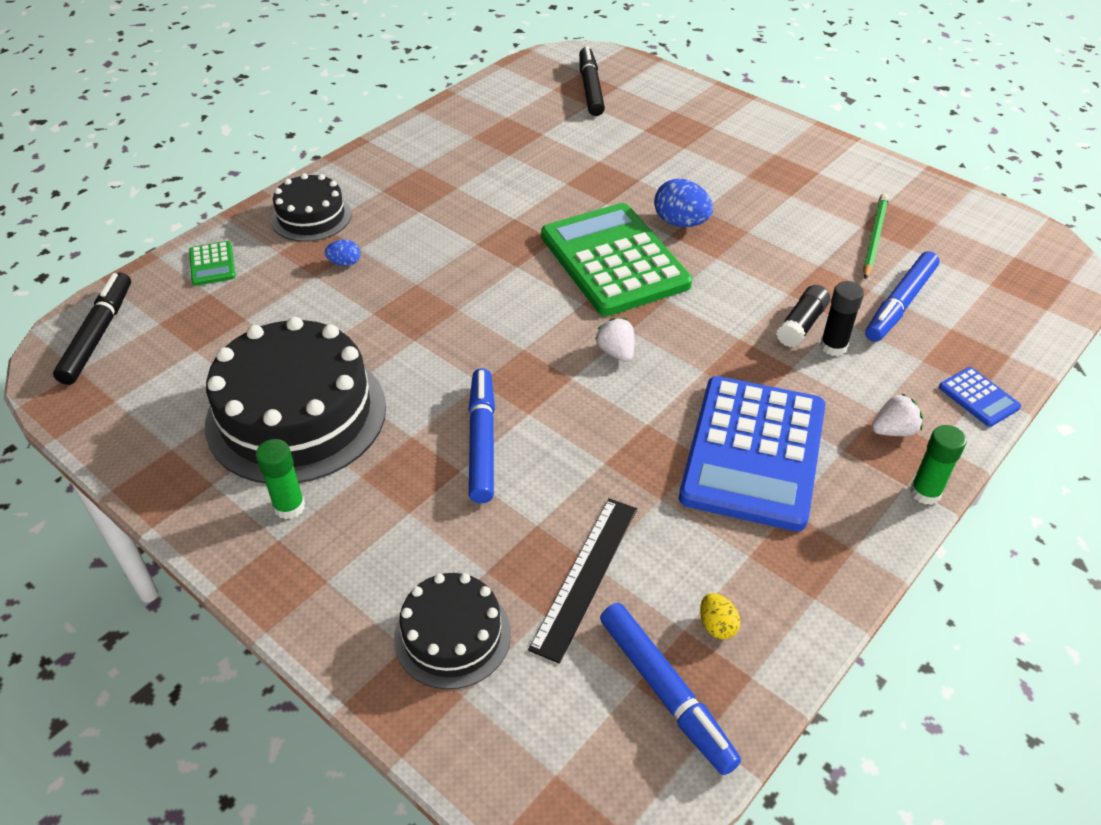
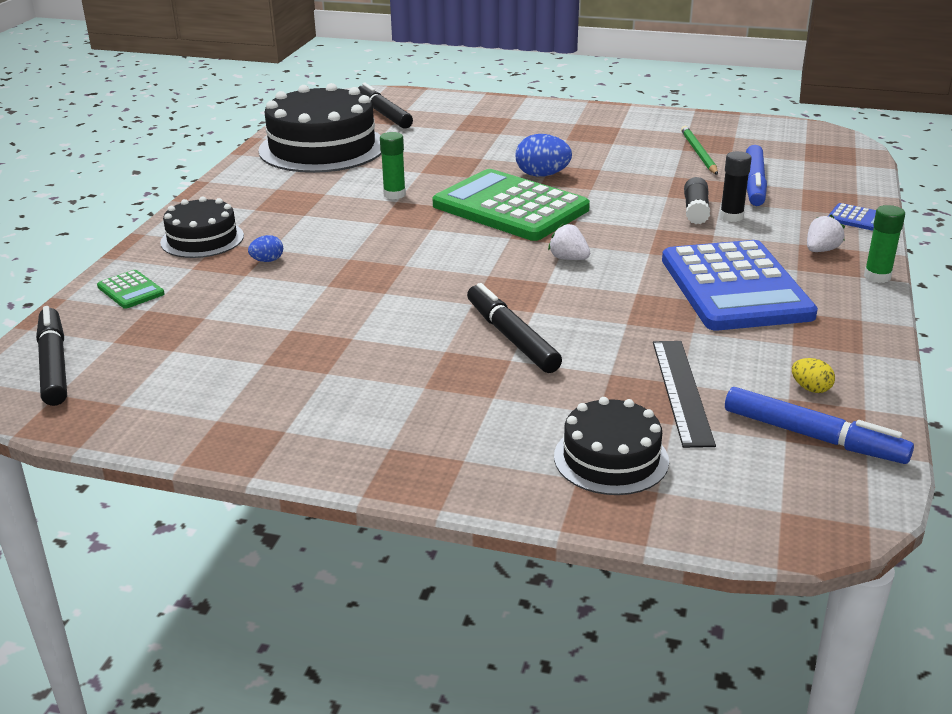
camera: 25 degrees left, 15 degrees down
black cake [205,316,386,483] -> black cake moved to [258,83,382,173]
green glue stick [256,439,305,519] -> green glue stick moved to [380,132,406,199]
blue marker [468,368,495,503] -> black marker [467,283,562,373]

